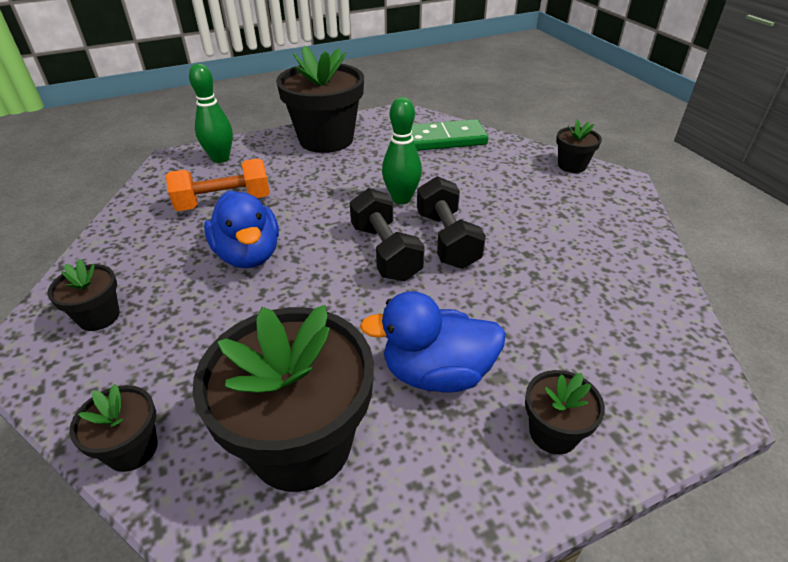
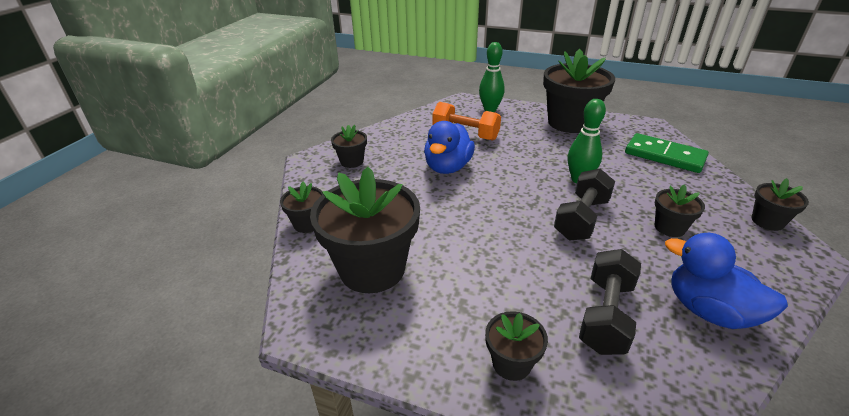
camera: 45 degrees right, 5 degrees down
black dumbbell [349,188,425,281] -> black dumbbell moved to [579,249,641,355]
blue duck [360,291,506,393] -> blue duck moved to [665,233,788,329]
none -> black flower pot [655,184,705,237]

